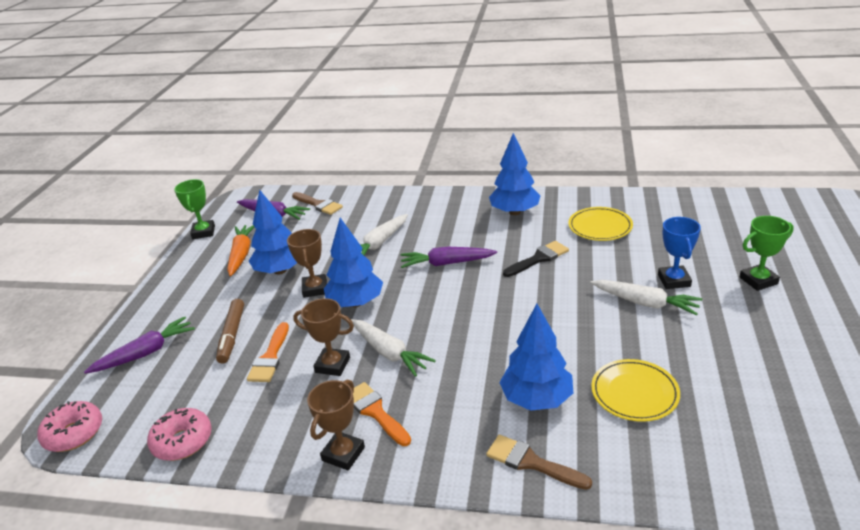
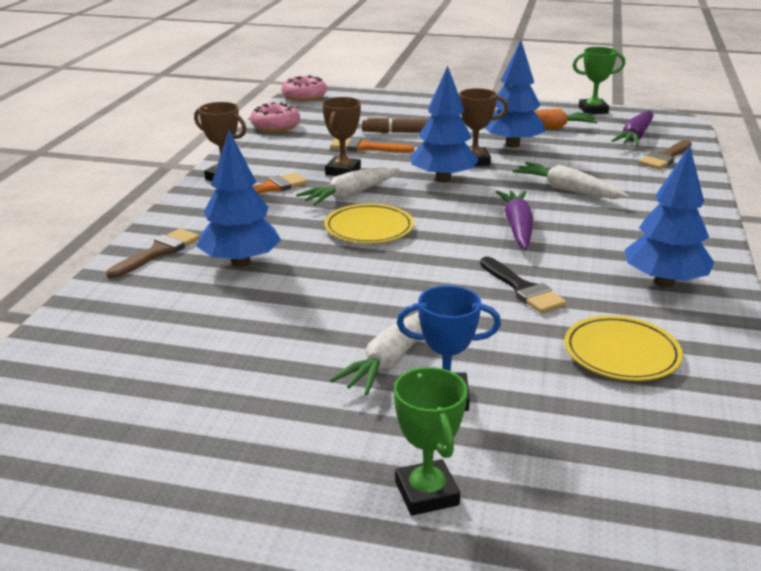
camera: 90 degrees right, 5 degrees down
purple carrot [84,316,195,374] -> none
yellow plate [591,359,680,422] -> yellow plate moved to [324,203,414,243]

